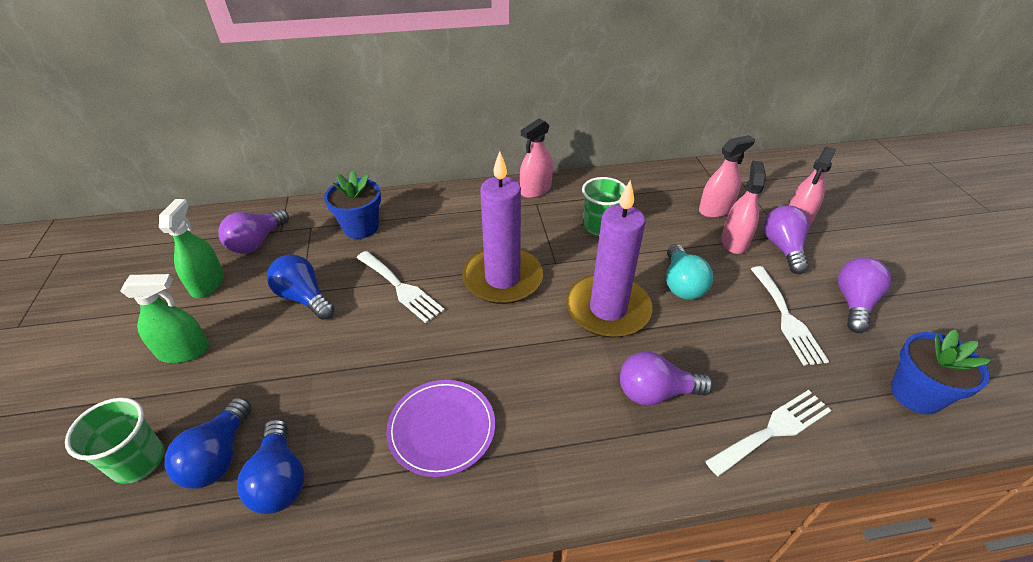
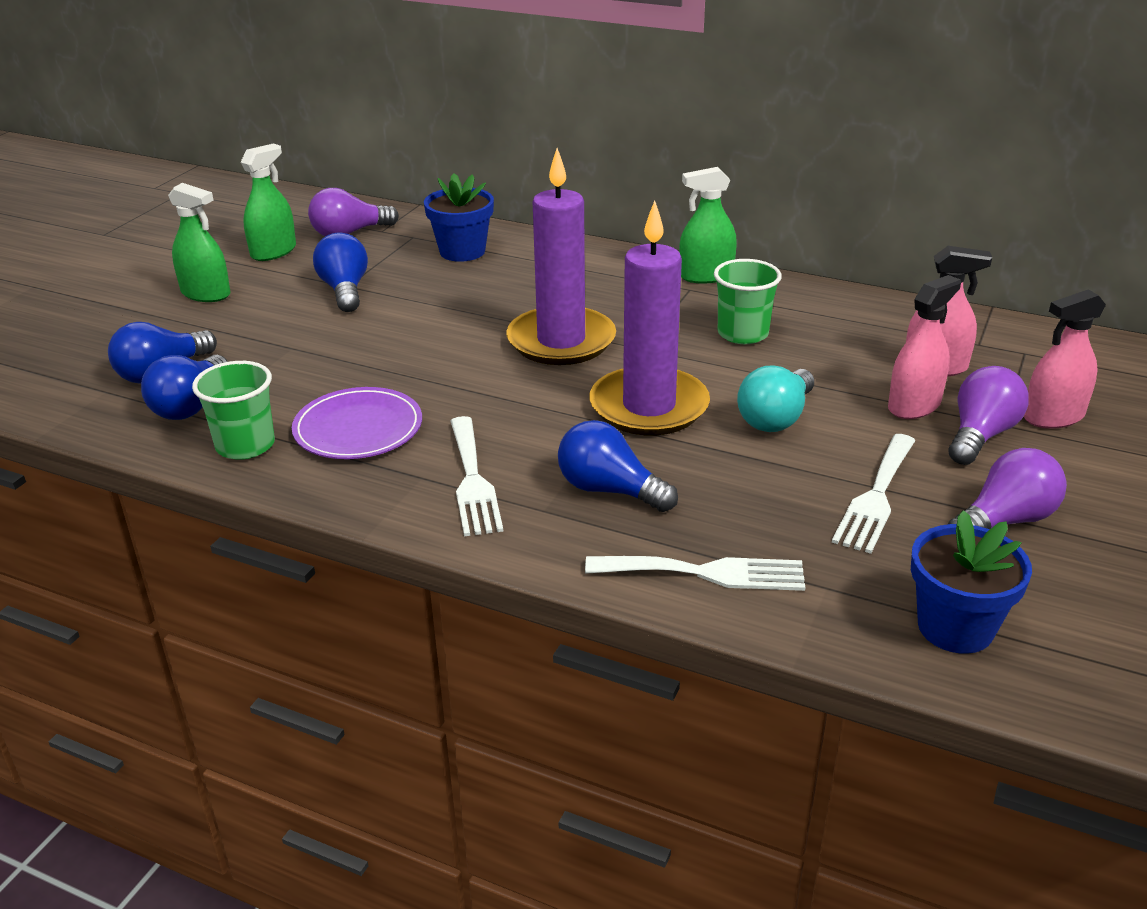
camera: 35 degrees right, 10 degrees down
green cup [65,398,164,484] -> green cup moved to [192,361,275,460]
white fork [356,251,445,323] -> white fork moved to [451,416,503,536]
pink spray bottle [520,119,553,198] -> green spray bottle [679,167,737,284]
purple light bulb [620,351,714,406] -> blue light bulb [558,420,678,512]

